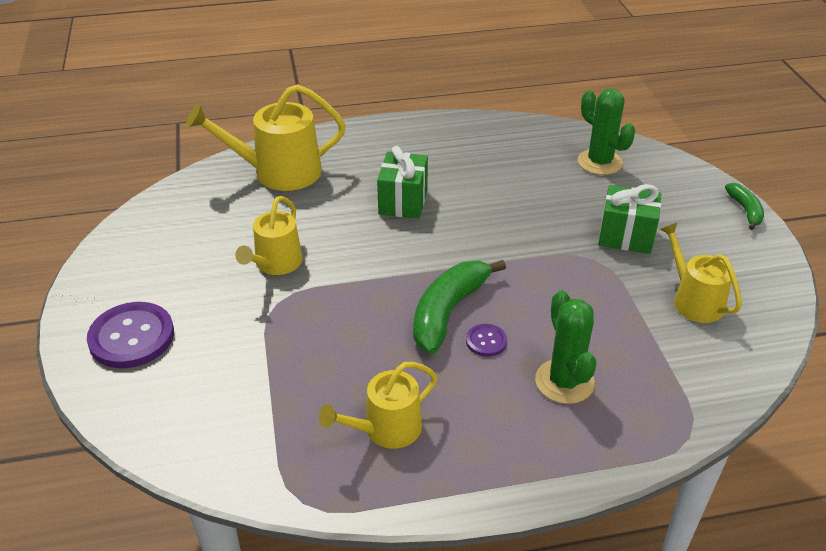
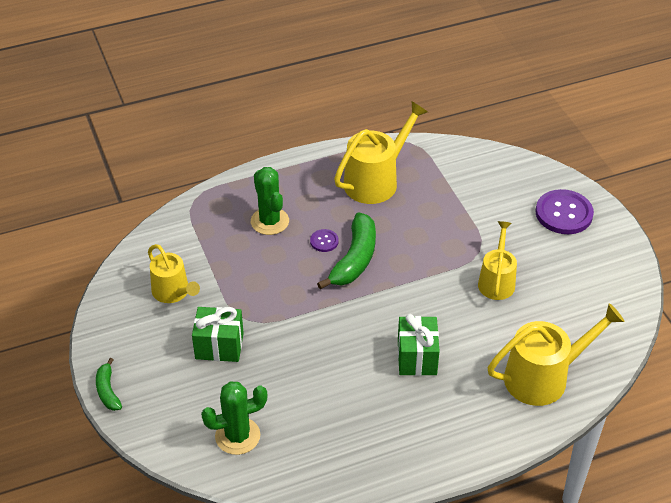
camera: 170 degrees right, 5 degrees up
yellow watering can [319,362,437,449] -> yellow watering can [334,101,428,204], size x1.56
green cactus [578,88,635,175] -> green cactus turned 60 degrees counterclockwise [201,381,267,455]

